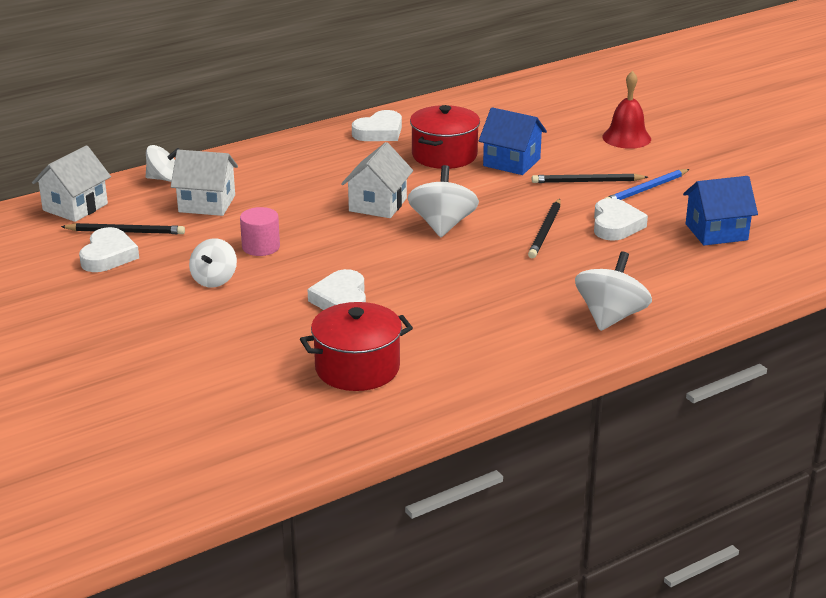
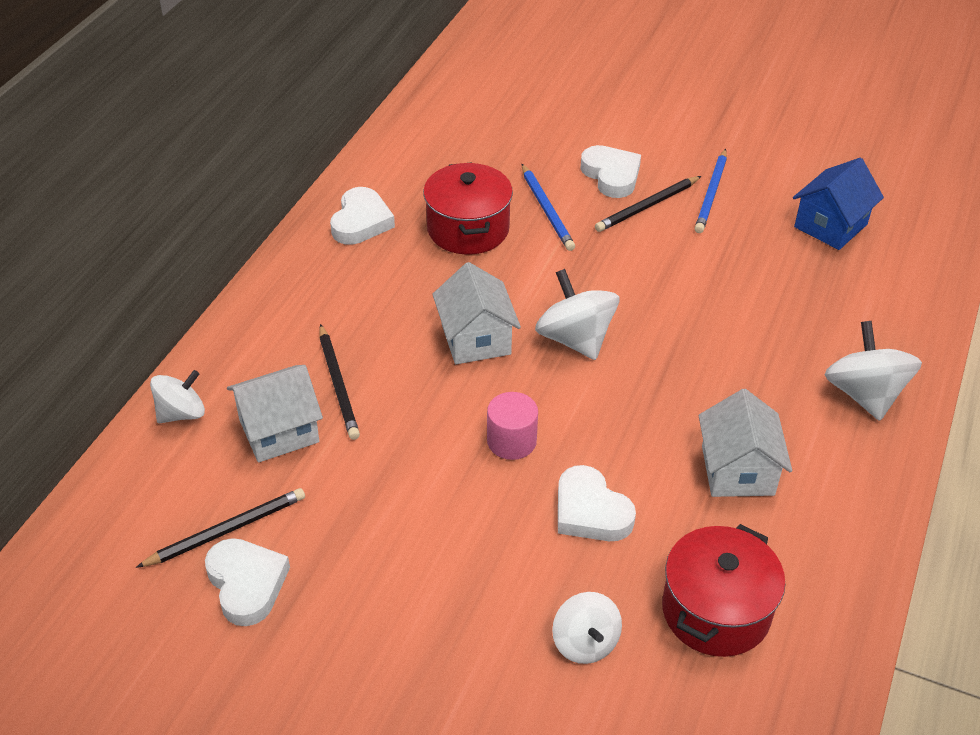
camera: 35 degrees left, 15 degrees up
white house [32,145,111,222] -> white house moved to [699,389,792,497]
white spinning top [189,238,237,288] -> white spinning top moved to [552,592,622,664]
pink cylinder [240,207,280,256] -> pink cylinder moved to [487,392,538,460]
blue house [479,107,547,175] -> blue pencil [522,164,575,251]
black pencil [528,199,561,258] -> black pencil moved to [319,324,360,440]
white heart [594,198,648,241] -> white heart moved to [580,145,641,198]
red bell [602,71,651,149] -> none

